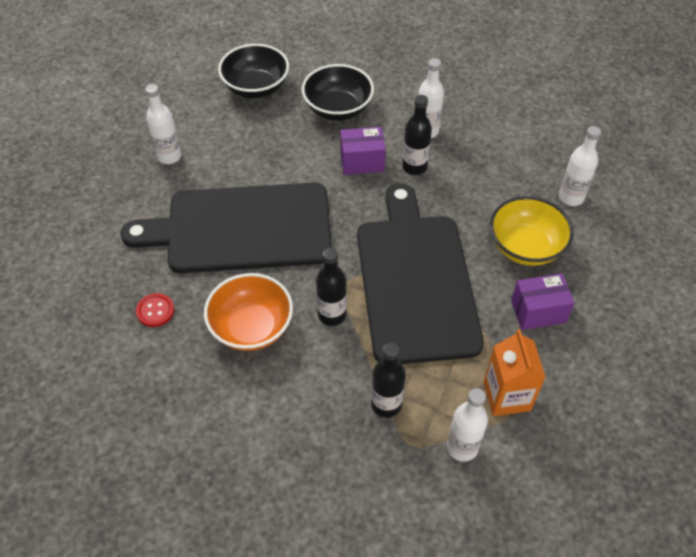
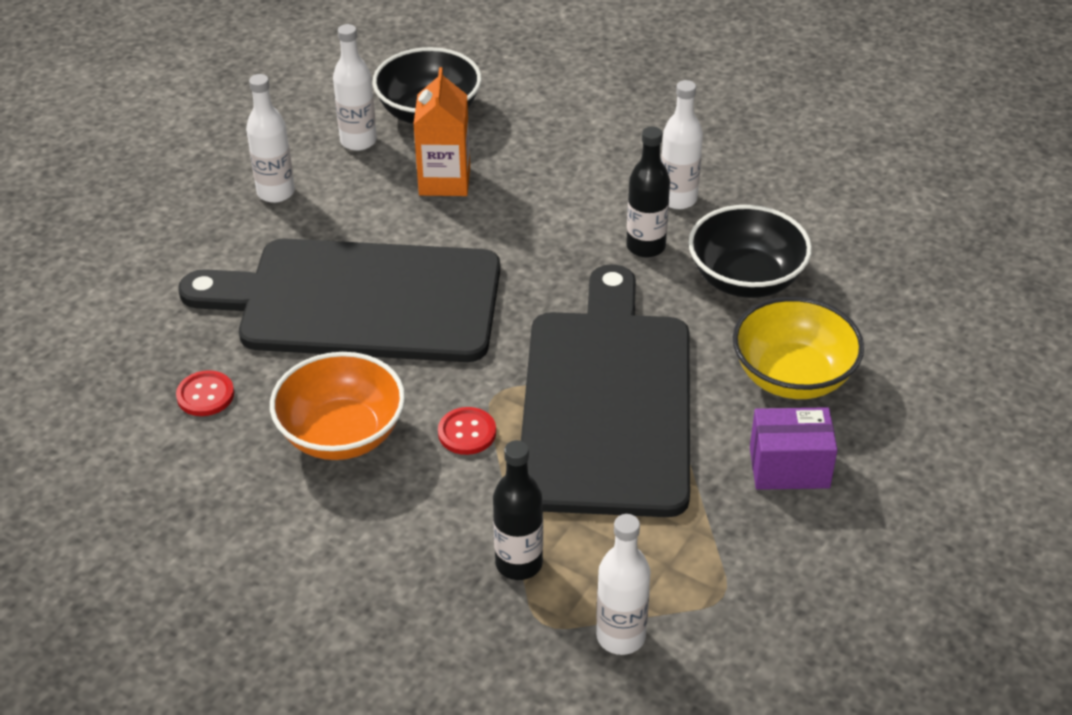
camera: 10 degrees right, 10 degrees down
black bowl [302,64,374,121] -> black bowl moved to [688,205,812,298]
black bottle [316,248,347,326] -> red button [438,407,496,455]
purple box [340,127,386,175] -> none
orange carton [484,329,546,416] -> orange carton moved to [414,67,470,196]
white bottle [559,126,601,206] -> white bottle moved to [333,24,377,151]

